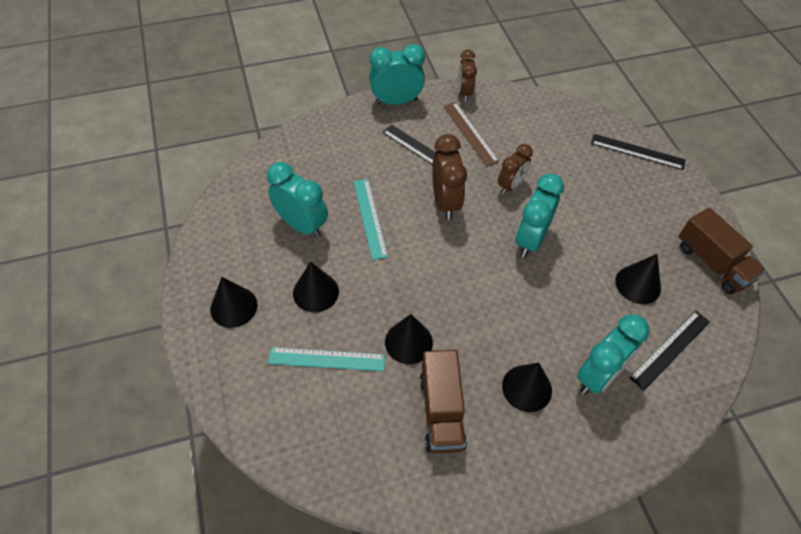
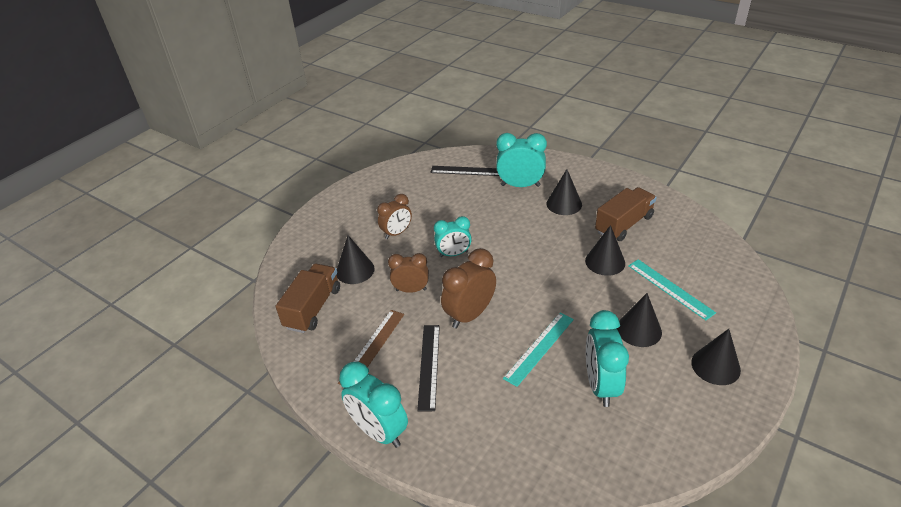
camera: 125 degrees left, 15 degrees down
brown clock [458,49,477,102] -> brown clock moved to [377,194,412,239]
turquoise clock [515,173,564,258] -> turquoise clock [434,216,472,257], size x0.67
black ruler [591,134,686,170] -> none
black cone [615,254,661,304] -> black cone moved to [337,235,375,284]
brown truck [678,208,766,294] -> brown truck moved to [275,263,340,333]

